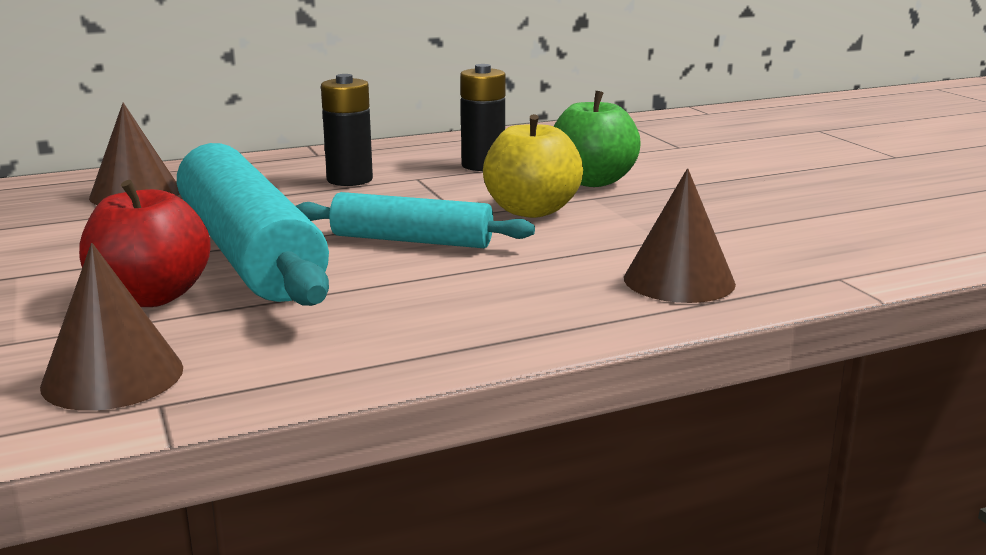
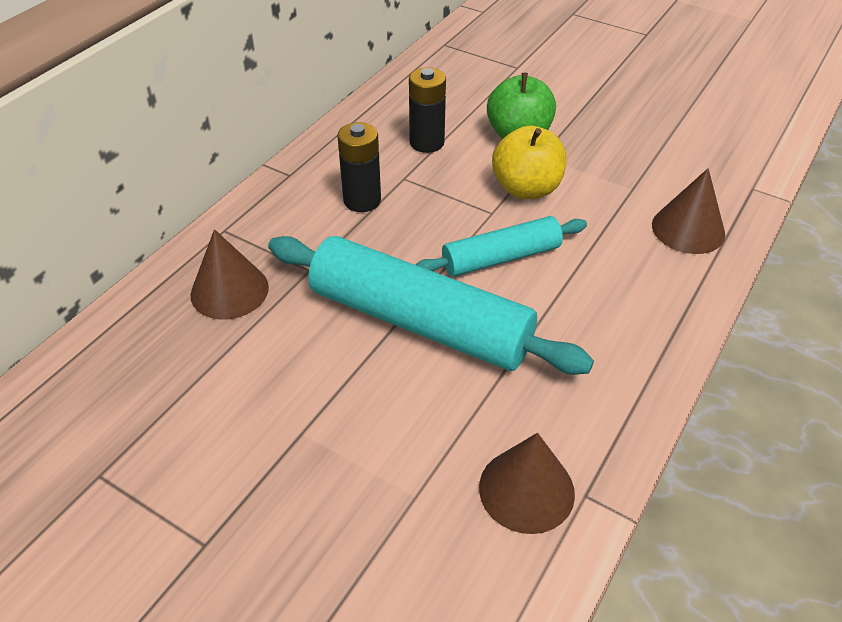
camera: 35 degrees left, 25 degrees up
red apple [79,180,211,307] -> none

